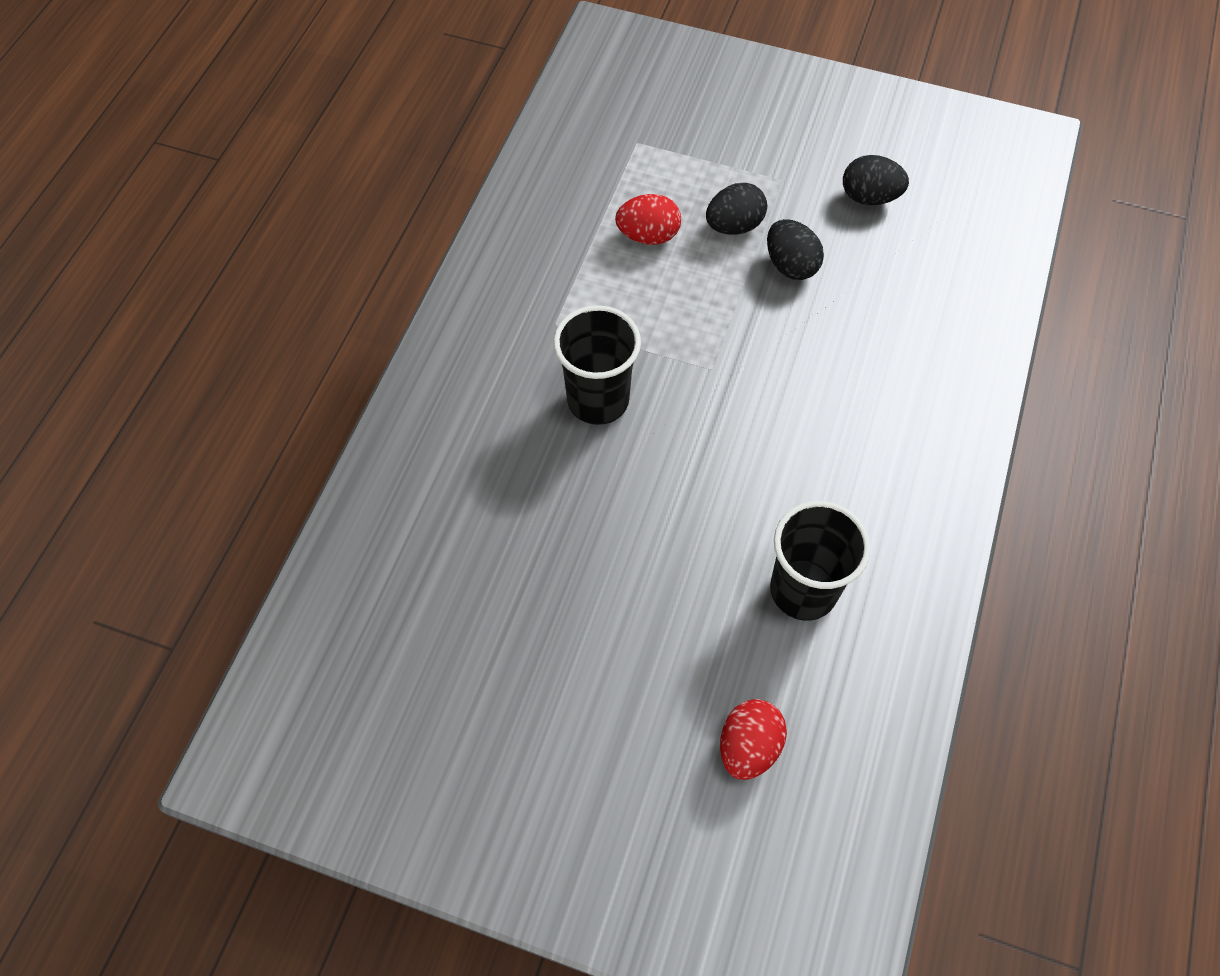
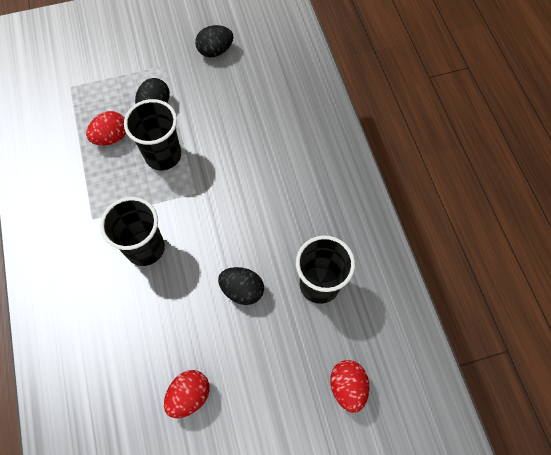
camera: 35 degrees left, 5 degrees up
black egg [767,219,824,280] -> black egg moved to [218,267,264,305]
none -> black cup [124,99,181,170]
none -> red egg [164,370,210,418]

